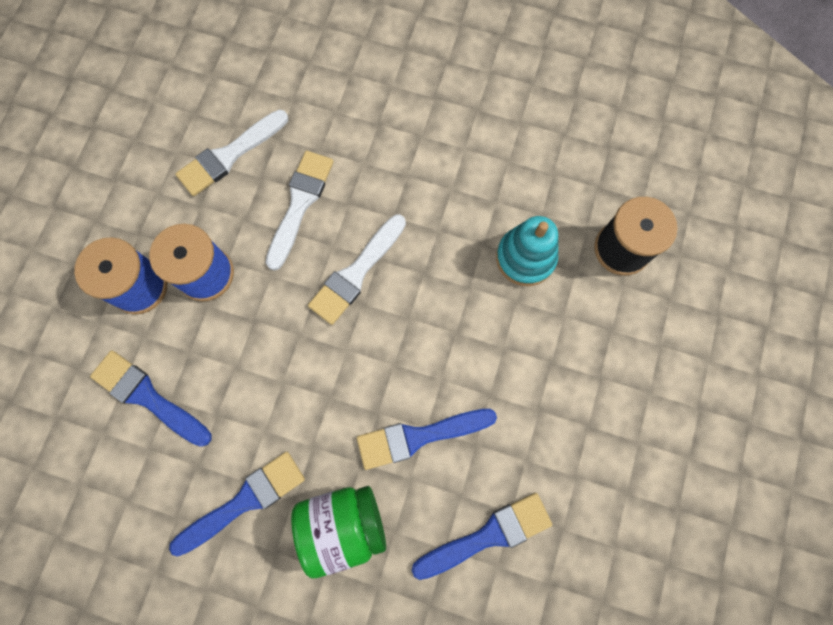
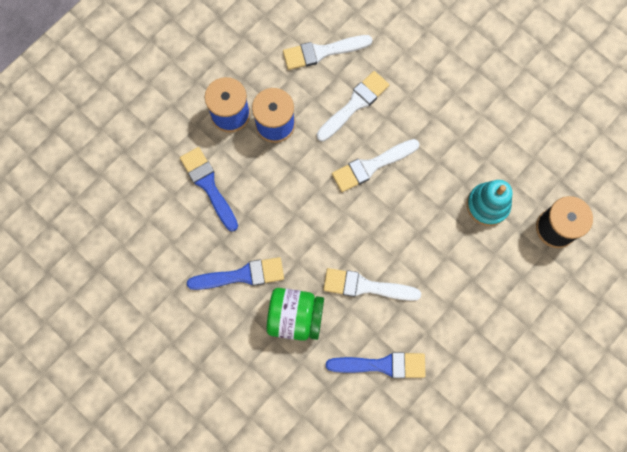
camera: 25 degrees right, 0 degrees up
blue brush [357,409,497,470] -> white brush [323,268,421,301]

